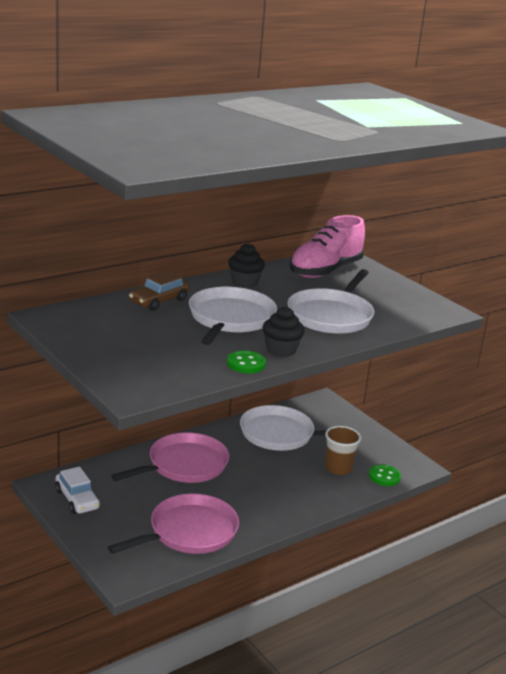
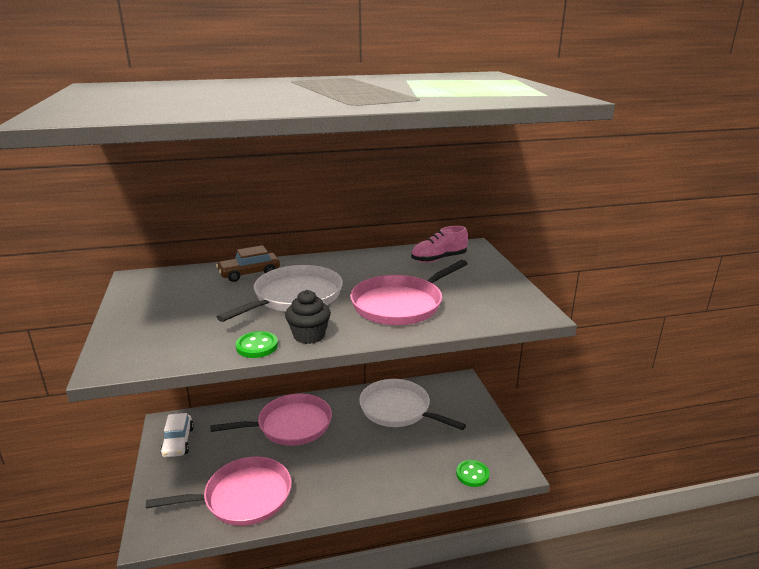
camera: 25 degrees right, 0 degrees up
black cupcake [228,243,265,288] -> none
white pan [288,269,375,334] -> pink pan [350,260,468,325]
pink shoe [290,215,365,278] -> pink shoe [411,226,468,263], size x0.63
brown cup [325,426,361,475] -> none

